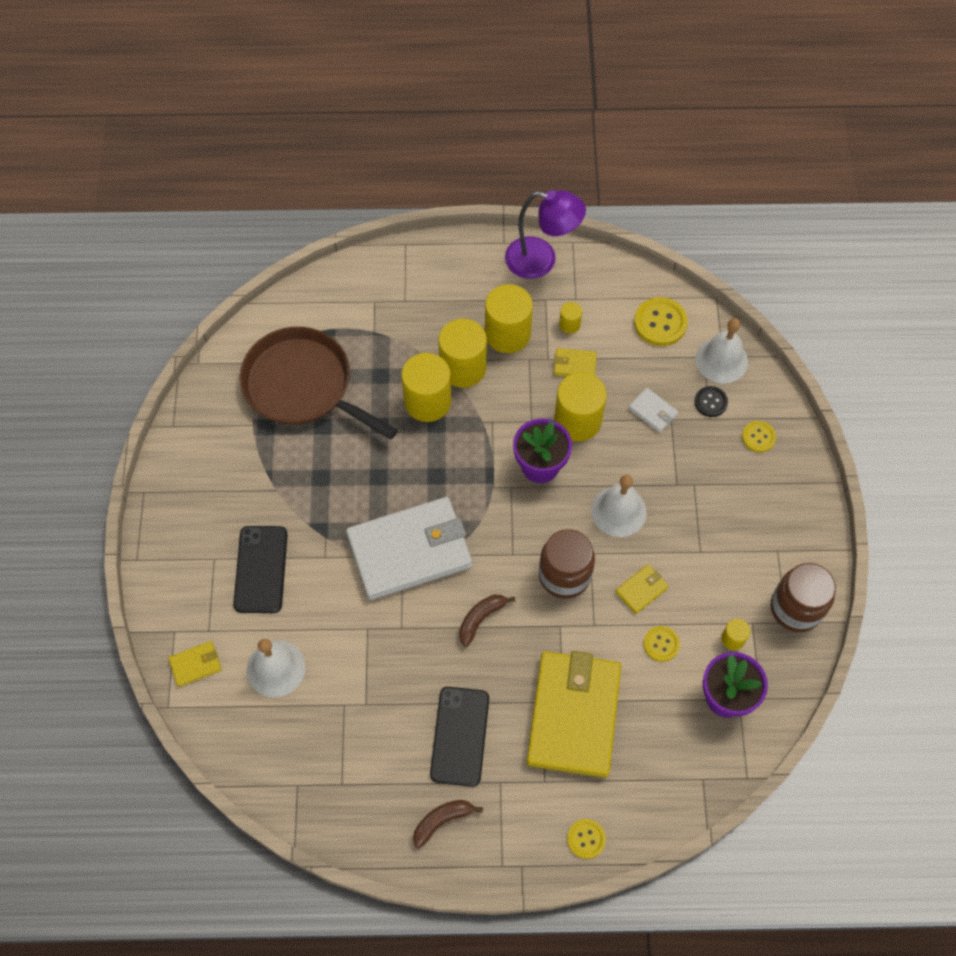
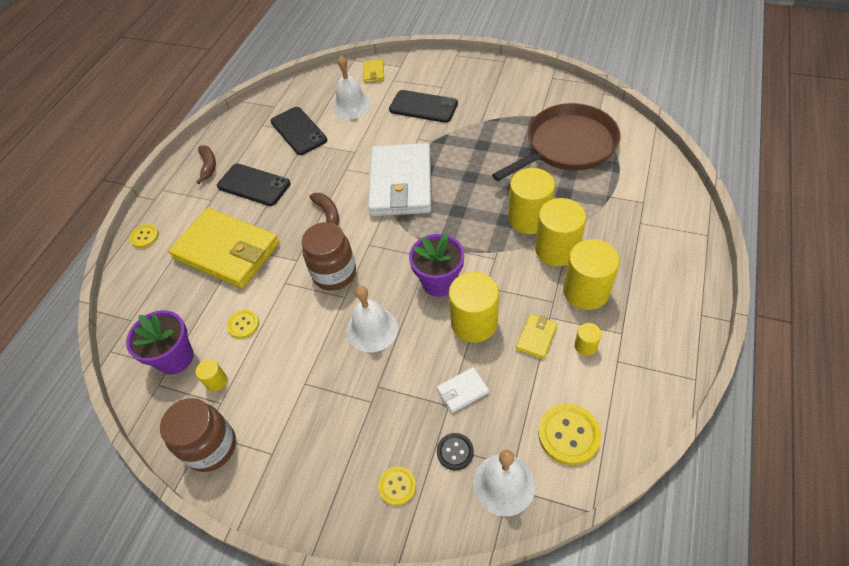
camera: 115 degrees right, 10 degrees down
purple lamp [505,190,586,279] -> none
yellow wallet [615,564,669,614] -> none
none -> black phone [271,107,327,155]

